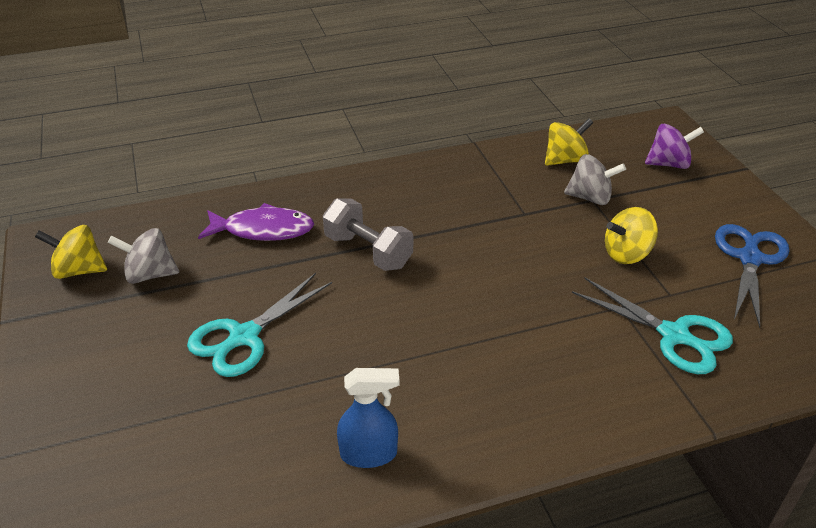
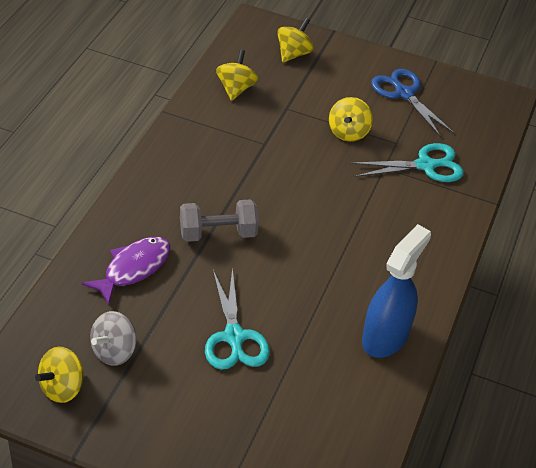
camera: 55 degrees left, 5 degrees up
blue spray bottle [337,368,399,468] -> blue spray bottle [362,224,431,358], size x1.61
grey spinning top [564,154,626,205] -> none
purple spinning top [645,124,704,169] -> yellow spinning top [277,18,314,63]

